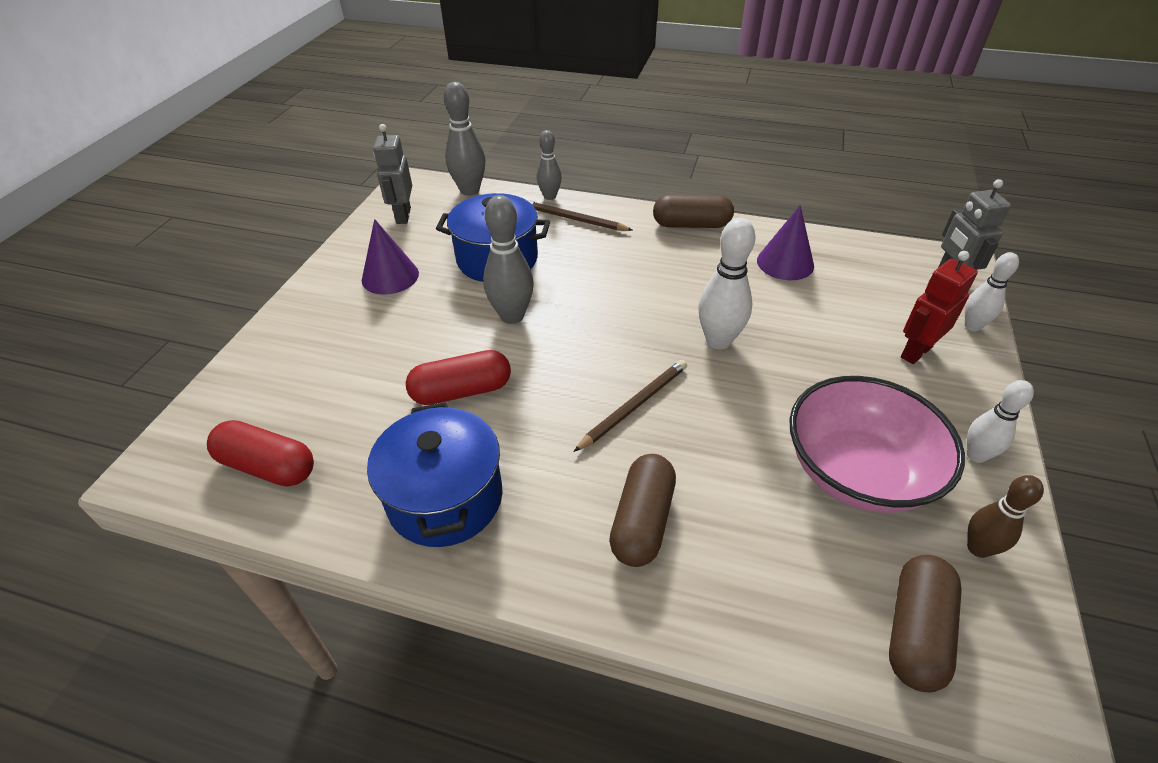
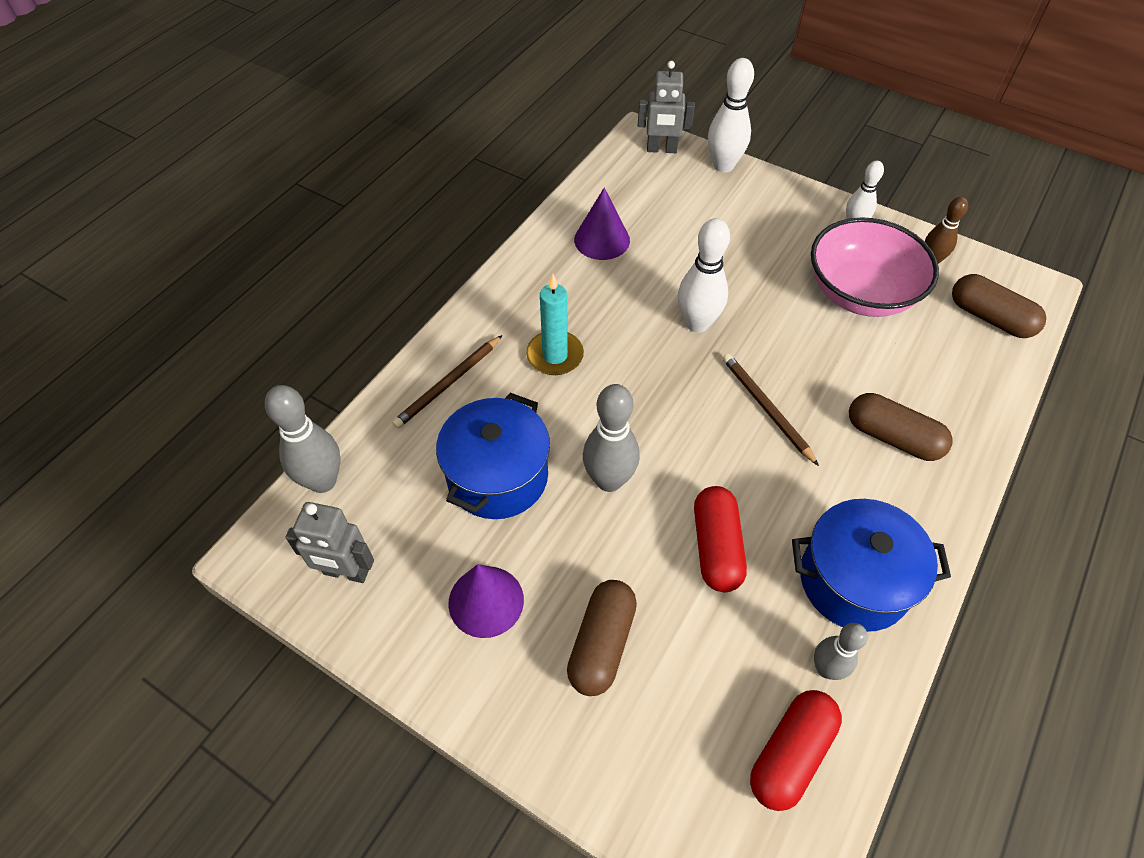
camera: 75 degrees left, 10 degrees up
grey bowling pin [537,130,562,200] -> grey bowling pin moved to [814,623,868,680]
brown capsule [653,194,734,228] -> brown capsule moved to [567,580,637,696]
red robot [901,251,978,364] -> none
white bowling pin [965,252,1019,331] -> white bowling pin [708,58,754,172], size x1.58
none -> turquoise candle [526,274,584,375]

